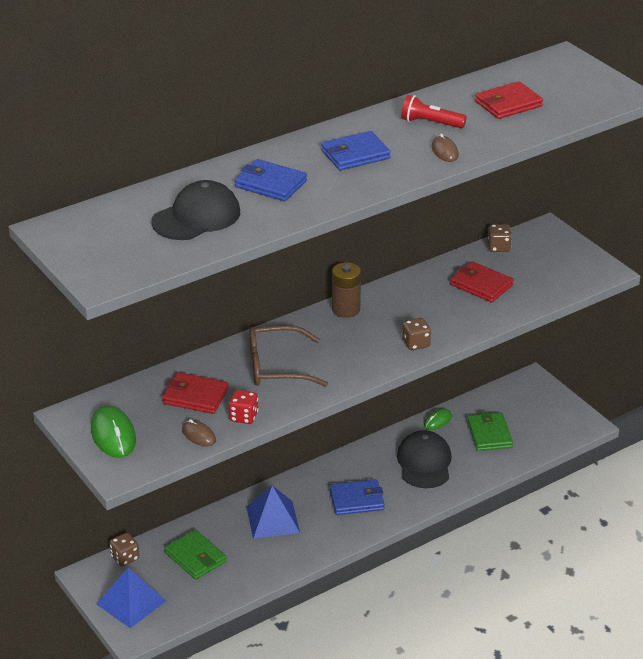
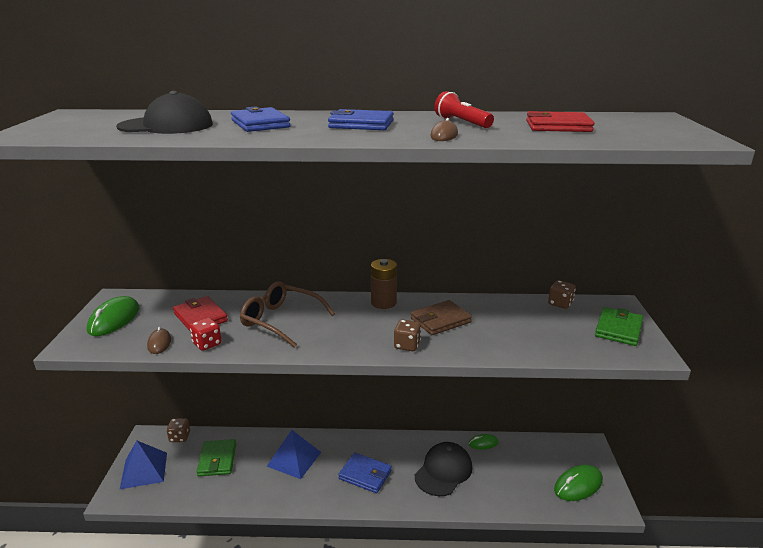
camera: 35 degrees right, 10 degrees down
red wallet [450,261,514,302] -> none
green wallet [467,411,513,451] -> green wallet moved to [595,307,643,346]
none -> brown wallet [411,300,472,335]
none -> green mouse [554,465,603,501]

